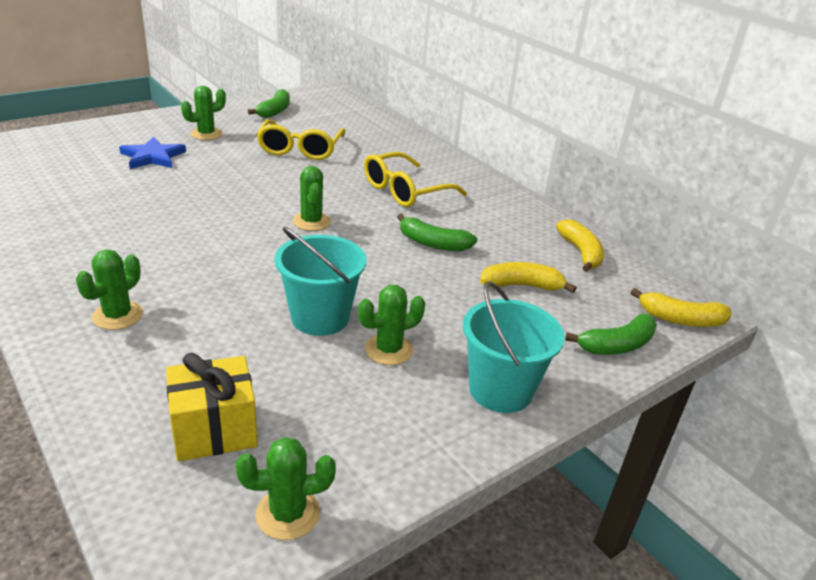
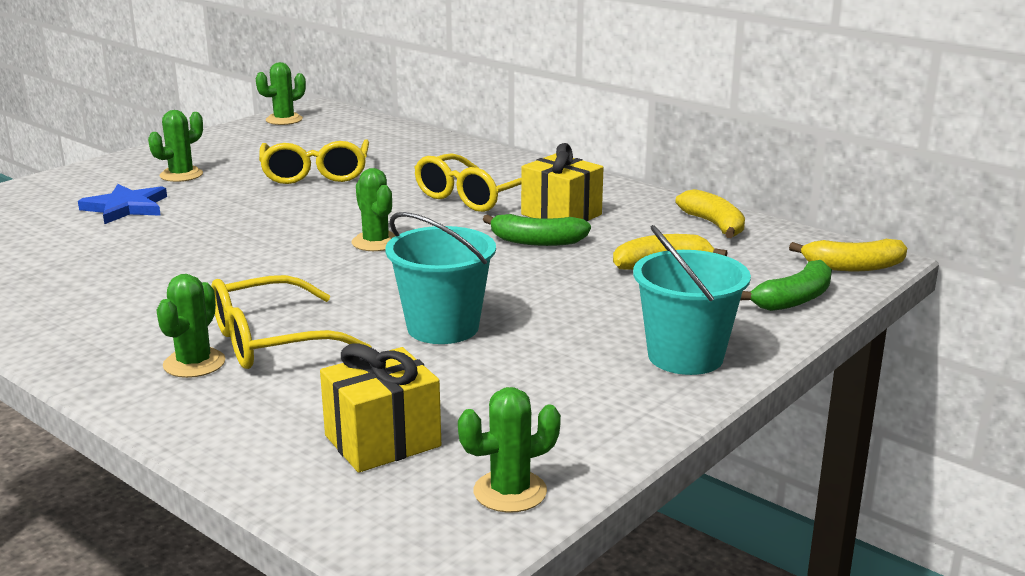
camera: 10 degrees left, 10 degrees down
green banana [248,89,290,118] -> none
green cactus [358,285,425,365] -> green cactus moved to [256,62,306,125]
none -> yellow glasses [211,275,372,369]
none -> yellow gift [521,143,604,221]

